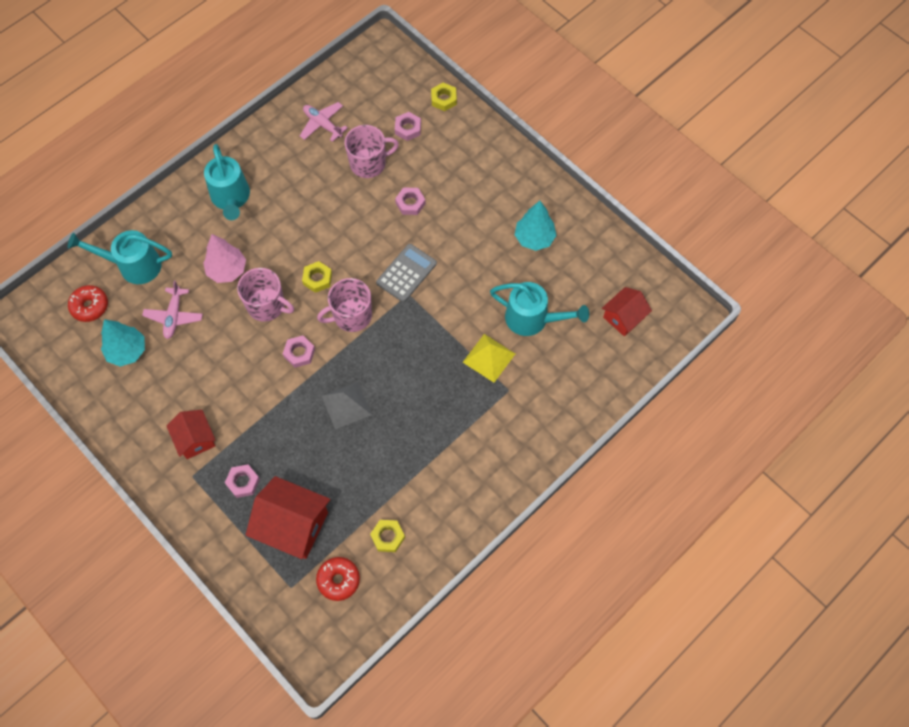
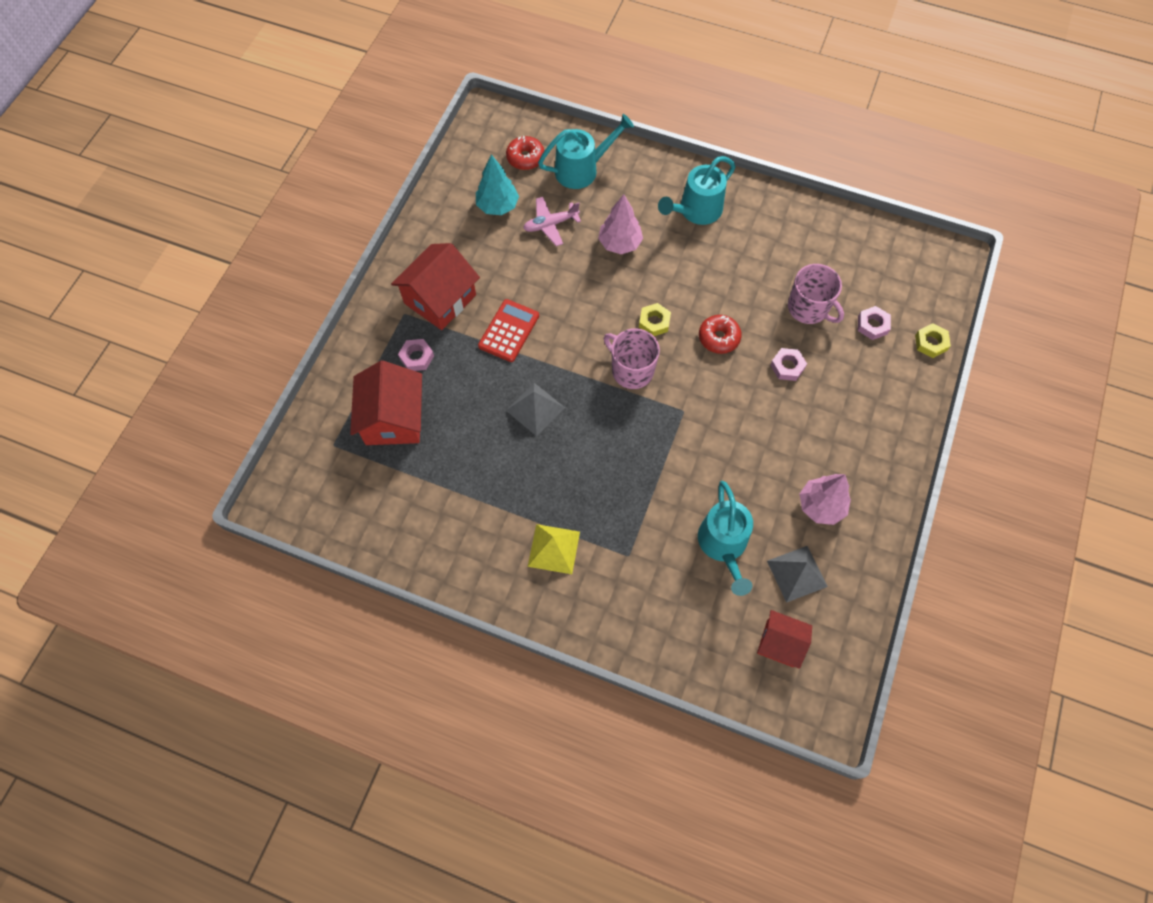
camera: 65 degrees right, 0 degrees up
turquoise watering can [68,230,172,284] -> turquoise watering can turned 90 degrees clockwise [538,114,634,189]
red house [166,410,215,459] -> red house [391,243,480,330], size x1.64
pink mug [237,268,294,322] -> none
pink nut [283,336,315,368] -> none
pink plane [300,102,348,142] -> none
red donut [316,557,360,601] -> red donut moved to [699,315,742,354]
yellow nut [370,520,405,552] -> none
grey calculator [376,244,437,302] -> none
yellow pyramid [463,334,515,382] -> yellow pyramid moved to [528,524,580,574]
turquoise tree [515,201,557,251] -> pink tree [799,474,851,525]
none -> red calculator [478,299,539,362]
none -> grey pyramid [767,546,828,603]

